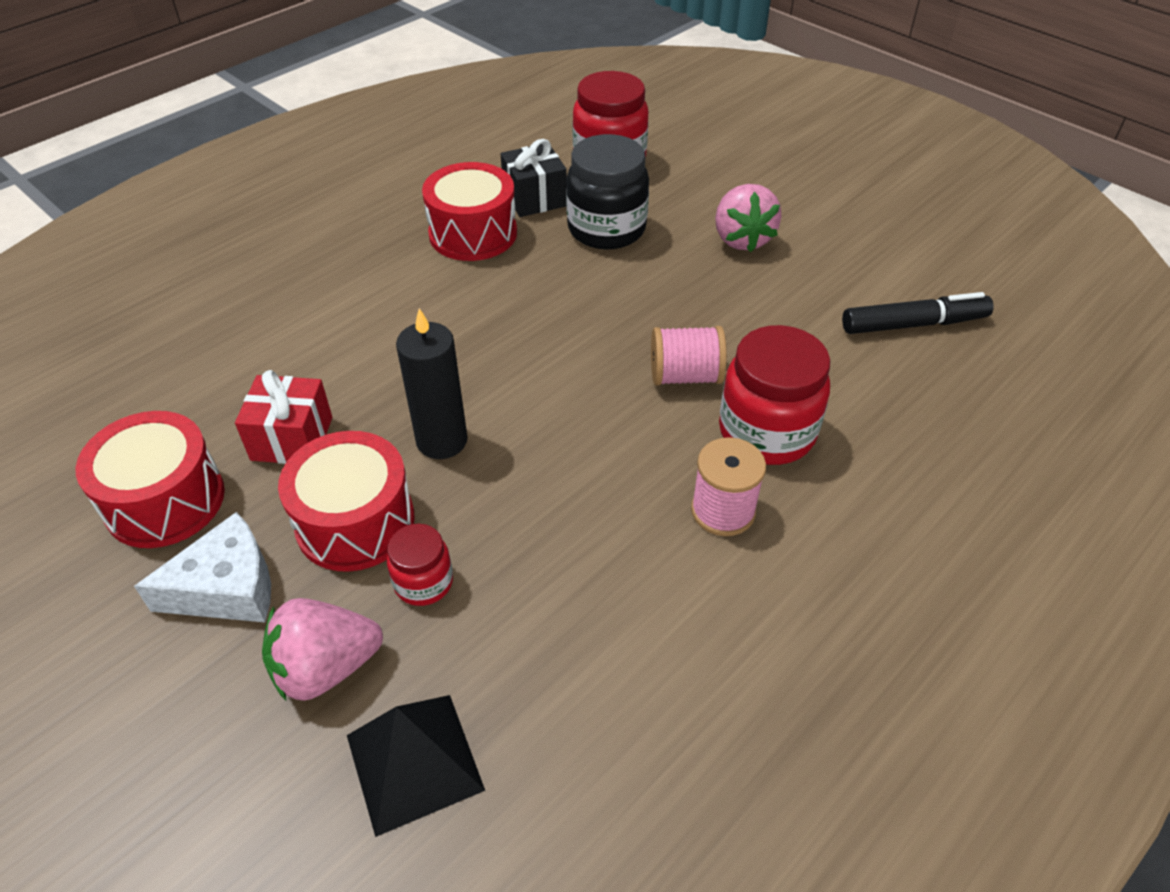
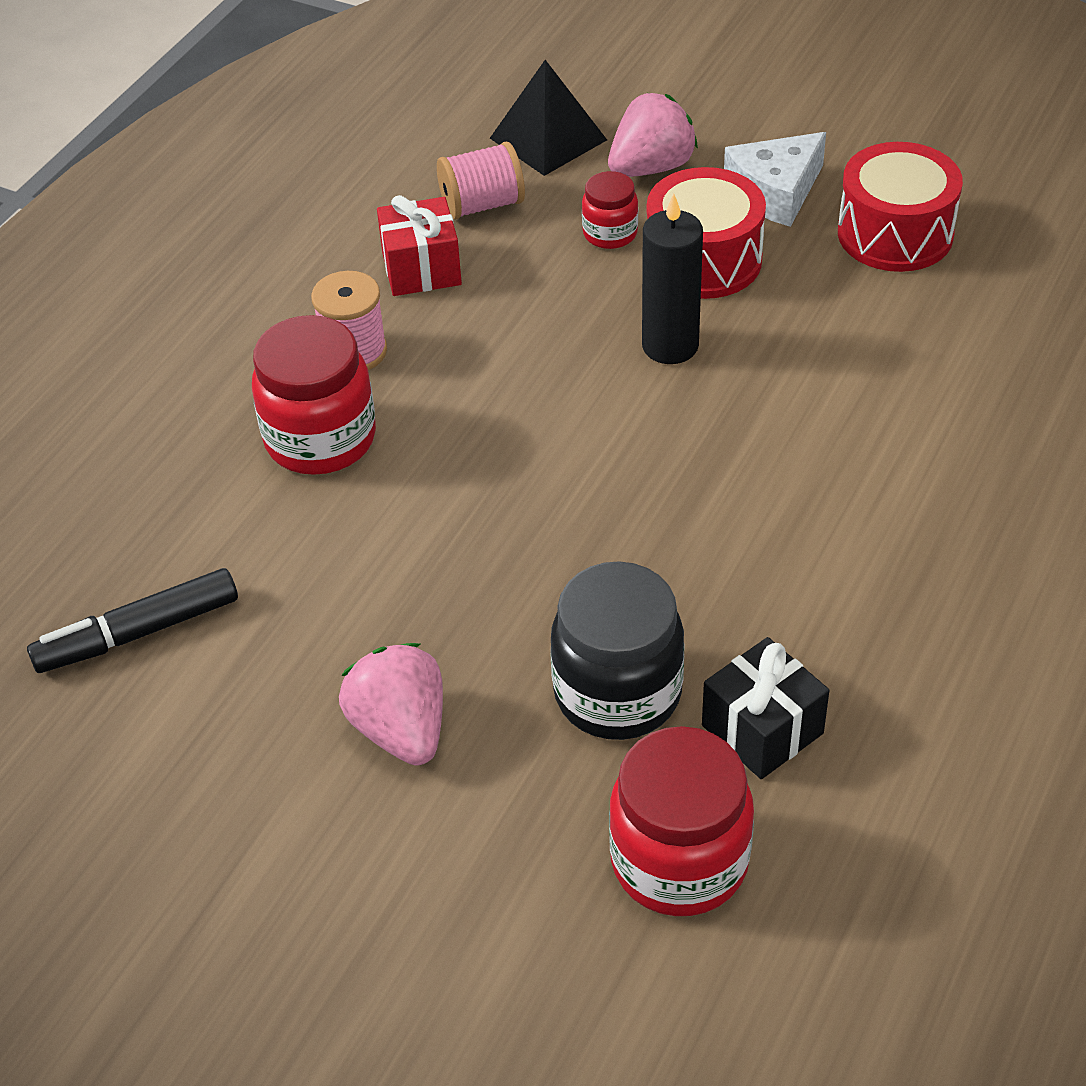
camera: 165 degrees right, 0 degrees up
red gift [235,370,332,464] -> red gift moved to [377,195,462,296]
red drum [422,162,517,261] -> none
pink spool [651,326,727,385] -> pink spool moved to [437,142,525,220]

